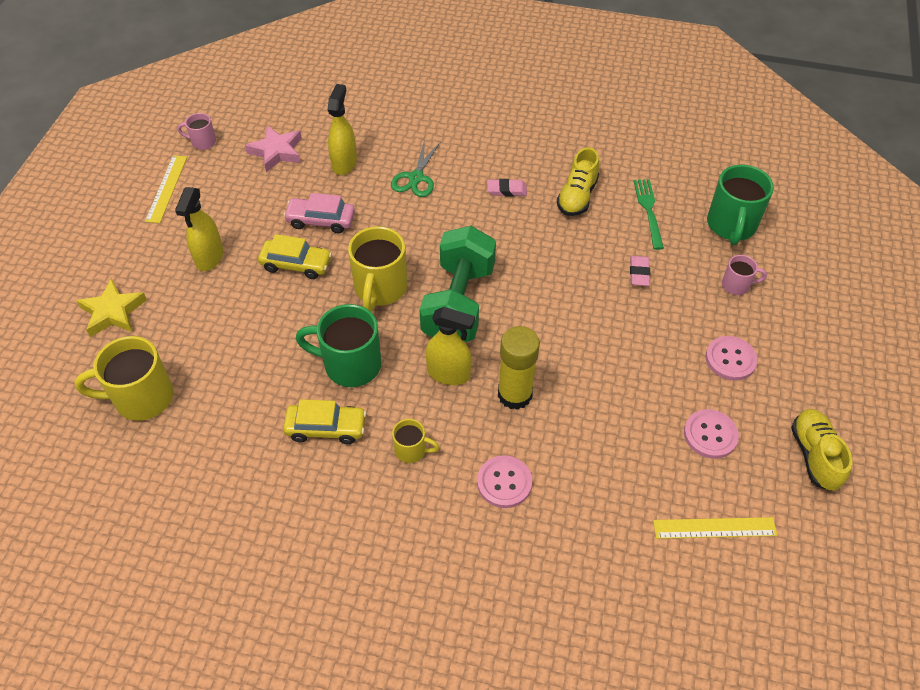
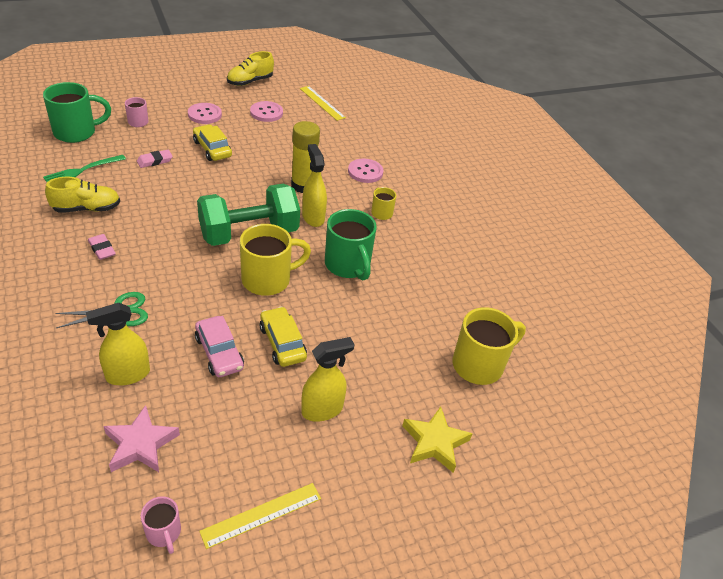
camera: 130 degrees left, 10 degrees down
yellow mug [74,336,174,421] -> yellow mug turned 75 degrees counterclockwise [452,307,526,385]
yellow car [283,399,367,444] -> yellow car moved to [193,124,232,161]

